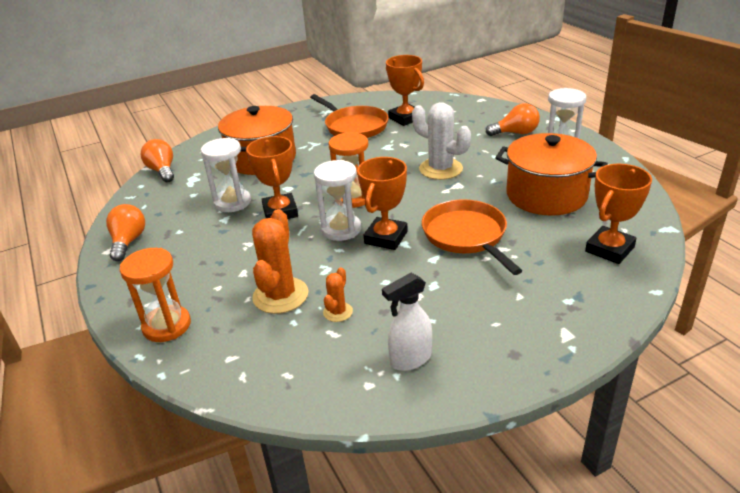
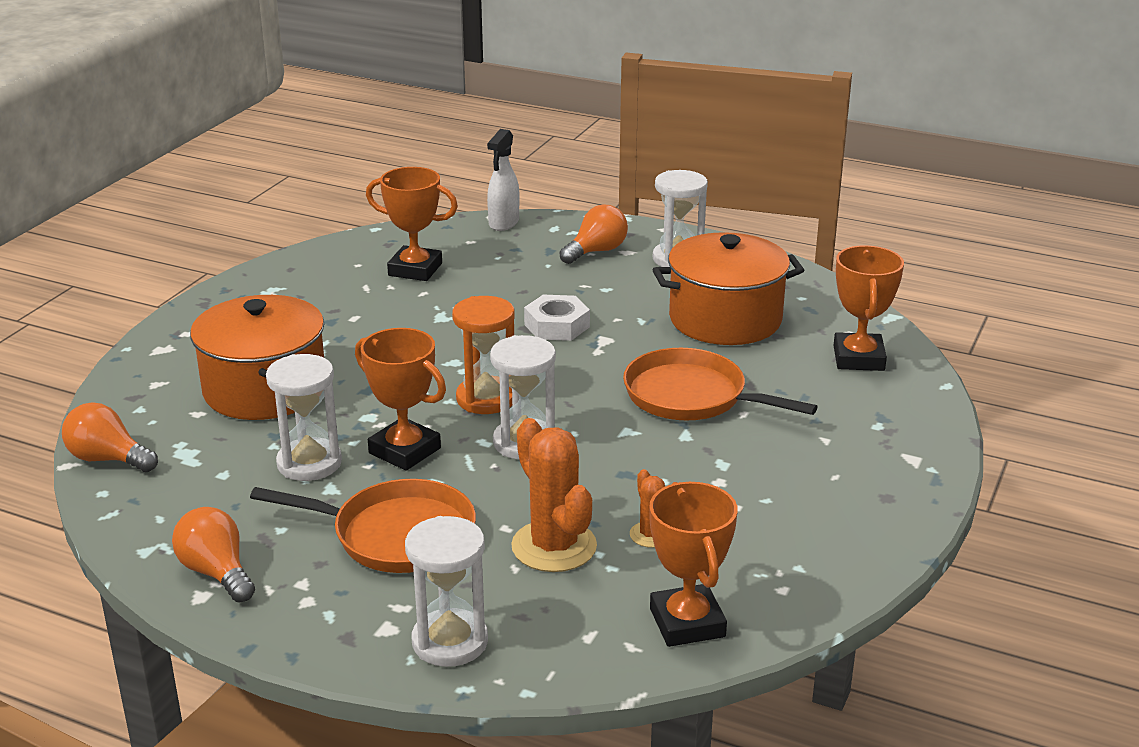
camera: 40 degrees left, 5 degrees down
orange hourglass [120,248,191,342] -> white hourglass [405,516,488,667]
orange pan [310,94,389,138] -> orange pan moved to [250,479,476,573]
orange trophy [357,157,408,250] -> orange trophy moved to [649,482,738,647]
white spray bottle [382,273,432,371] -> white spray bottle moved to [487,129,519,231]
white cactus [412,102,471,180] -> white nut [524,295,590,341]

